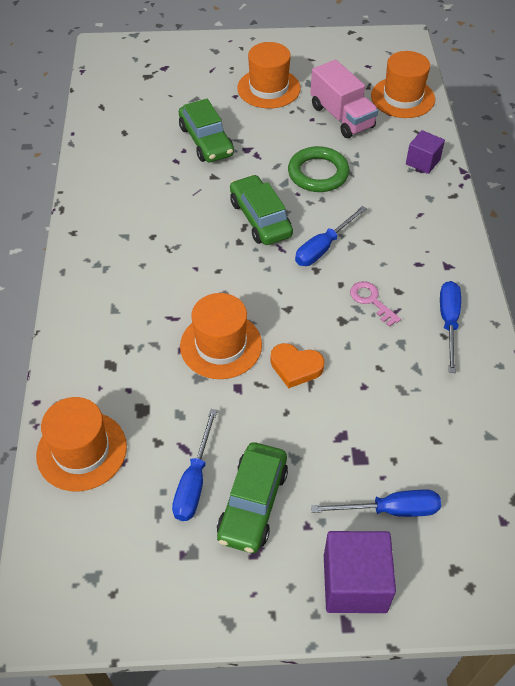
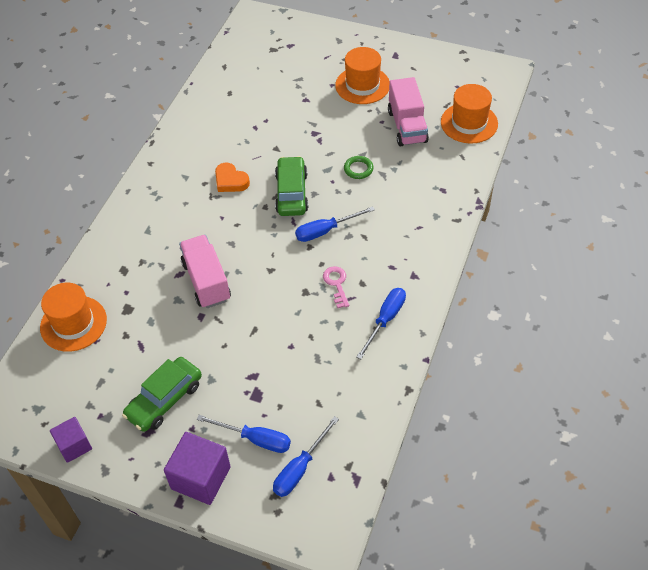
camera: 25 degrees right, 0 degrees up
blue screwdriver [172,409,217,521] -> blue screwdriver moved to [273,416,339,497]
green car [179,99,234,162] -> none
orange hat [180,293,262,379] -> pink truck [179,235,231,308]
orange heart [270,343,325,388] -> orange heart moved to [215,163,250,192]
green ring [288,146,349,192] -> green ring [344,156,373,179], size x0.57
purple cube [406,130,445,174] -> purple cube moved to [50,417,92,463]

